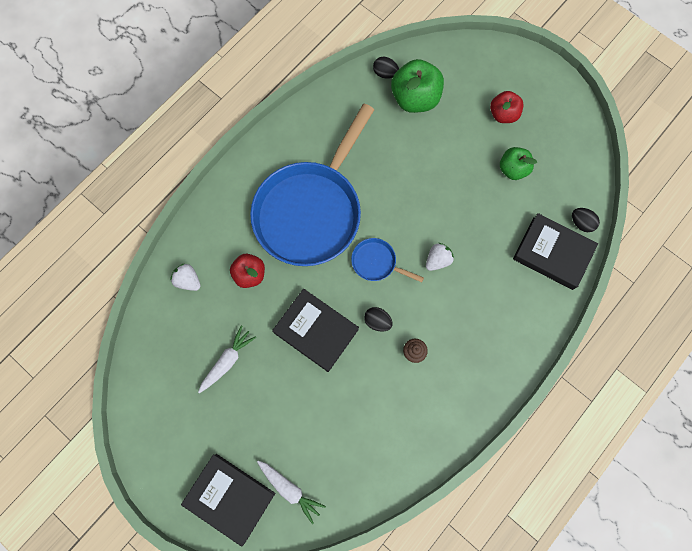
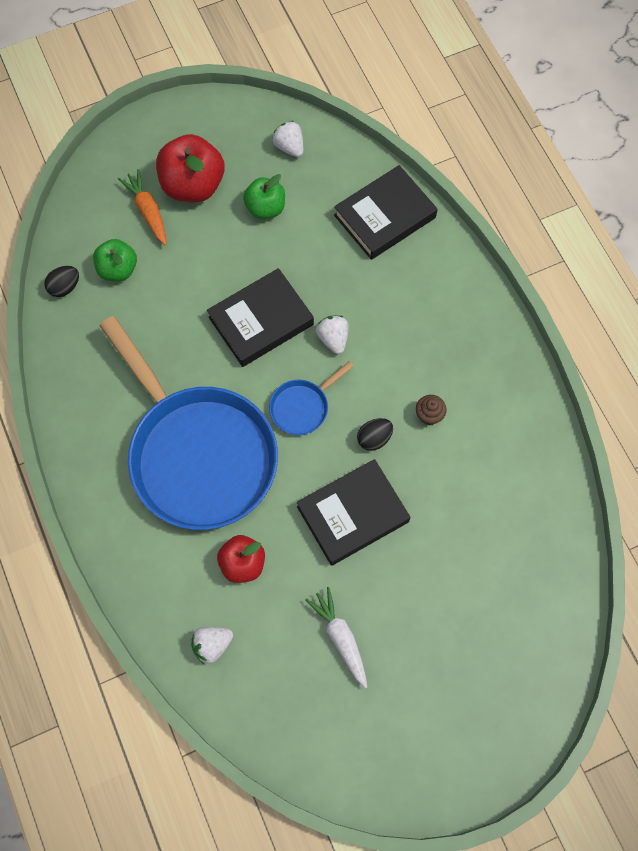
camera: 65 degrees left, 5 degrees down
black book [181,454,275,546] -> black book moved to [207,268,314,367]
white carrot [257,461,326,524] -> none
green apple [391,59,444,113] -> green apple [93,239,137,281], size x0.62
red apple [490,91,524,123] -> red apple [156,134,225,202], size x1.61
black egg [572,208,600,232] -> none
none -> orange carrot [118,169,167,246]
none -> white strawberry [272,121,303,157]

